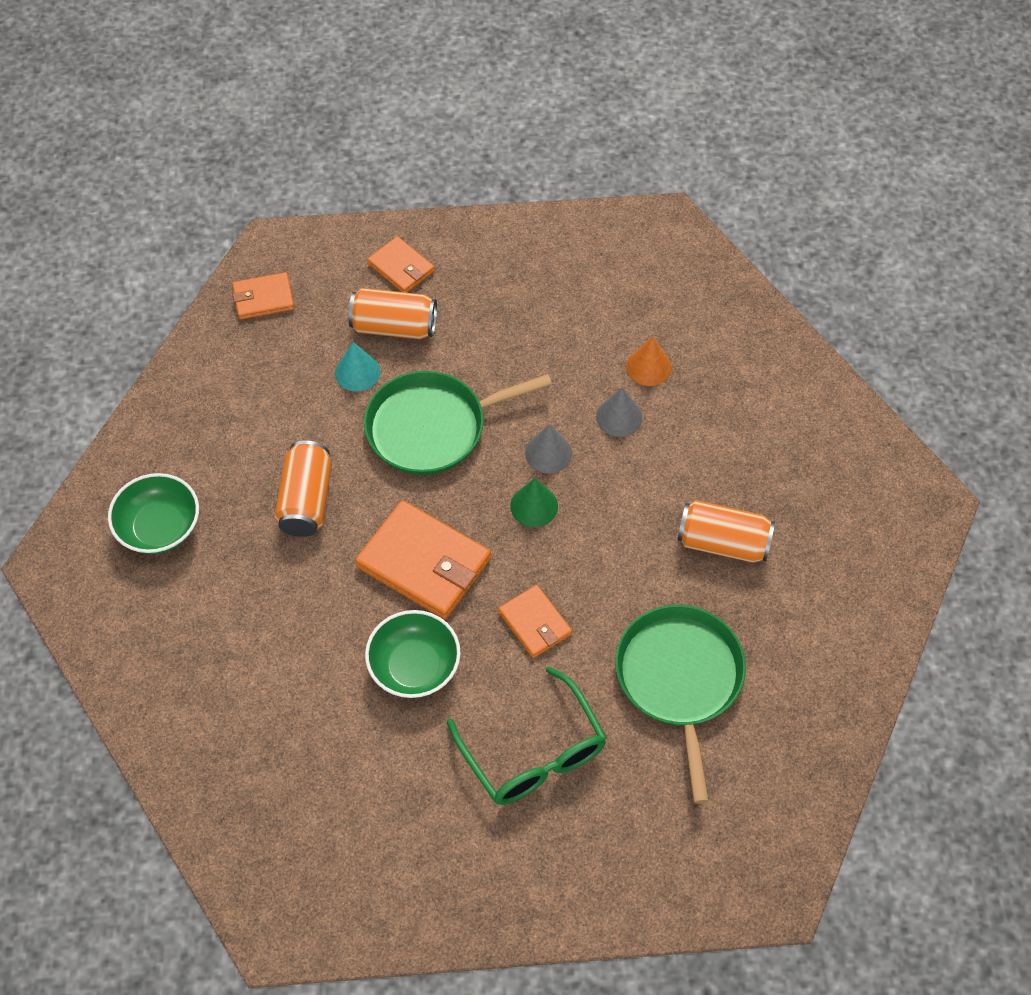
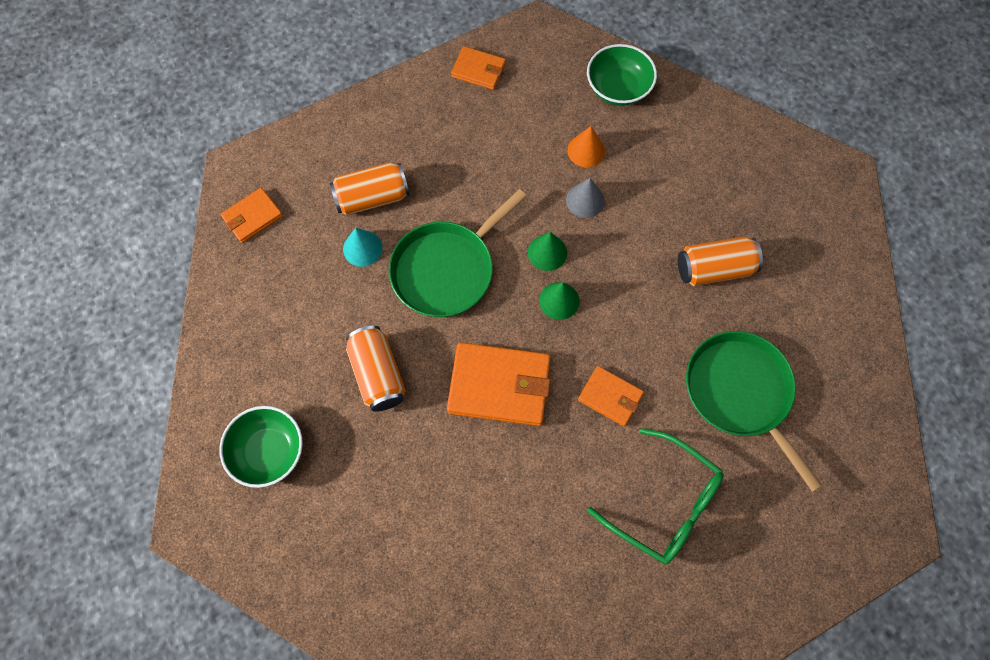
camera: 25 degrees left, 10 degrees up
green bowl [365,610,461,698] -> green bowl moved to [587,44,657,106]
orange wallet [367,236,435,293] -> orange wallet moved to [451,46,506,90]
grey cone [525,424,572,473] -> green cone [528,232,567,271]

